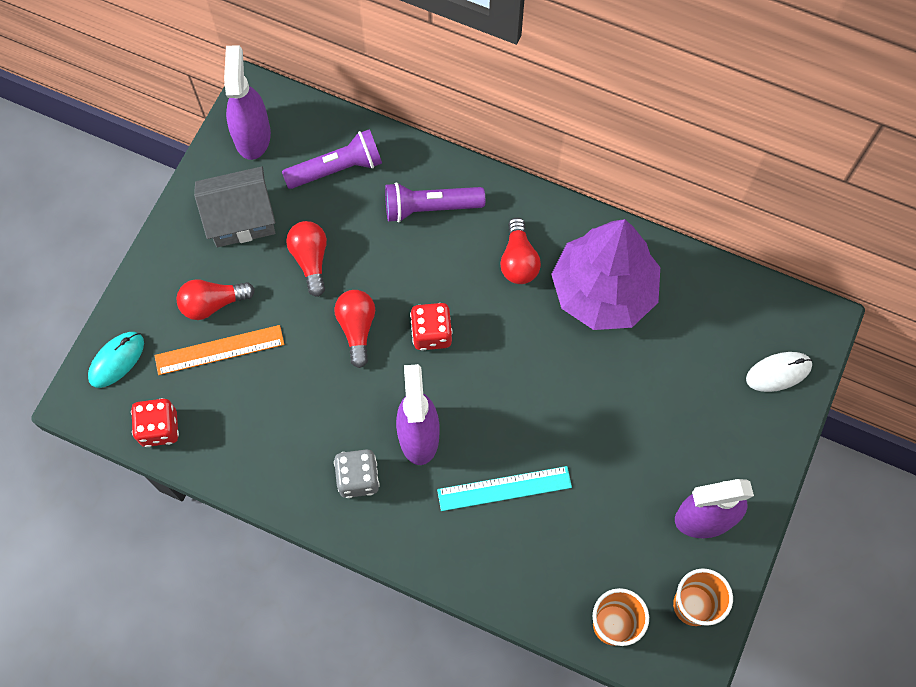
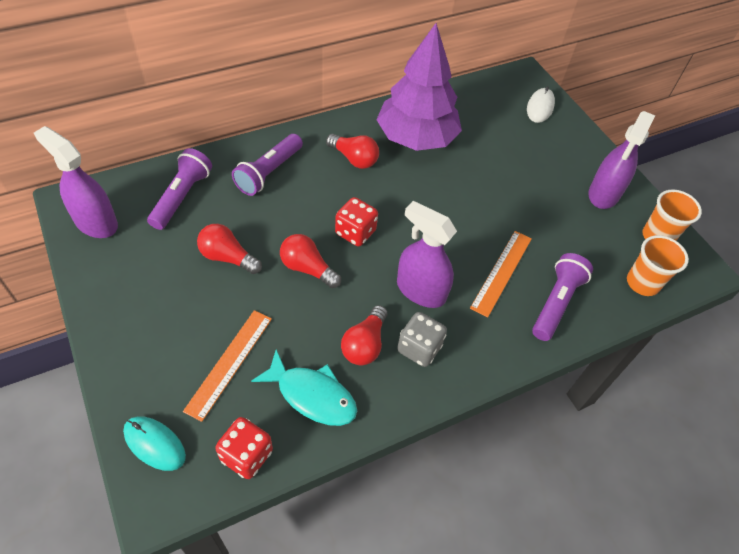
camera: 55 degrees left, 15 degrees down
turquoise mouse [88,332,144,388] -> turquoise mouse turned 45 degrees counterclockwise [123,416,186,471]
red light bulb [176,279,255,320] -> red light bulb moved to [341,305,387,365]
grey house [194,166,275,247] -> none
turquoise ruler [437,466,572,511] -> orange ruler [470,231,532,318]
none -> turquoise fish [251,349,357,426]
none -> purple flashlight [532,253,593,341]

